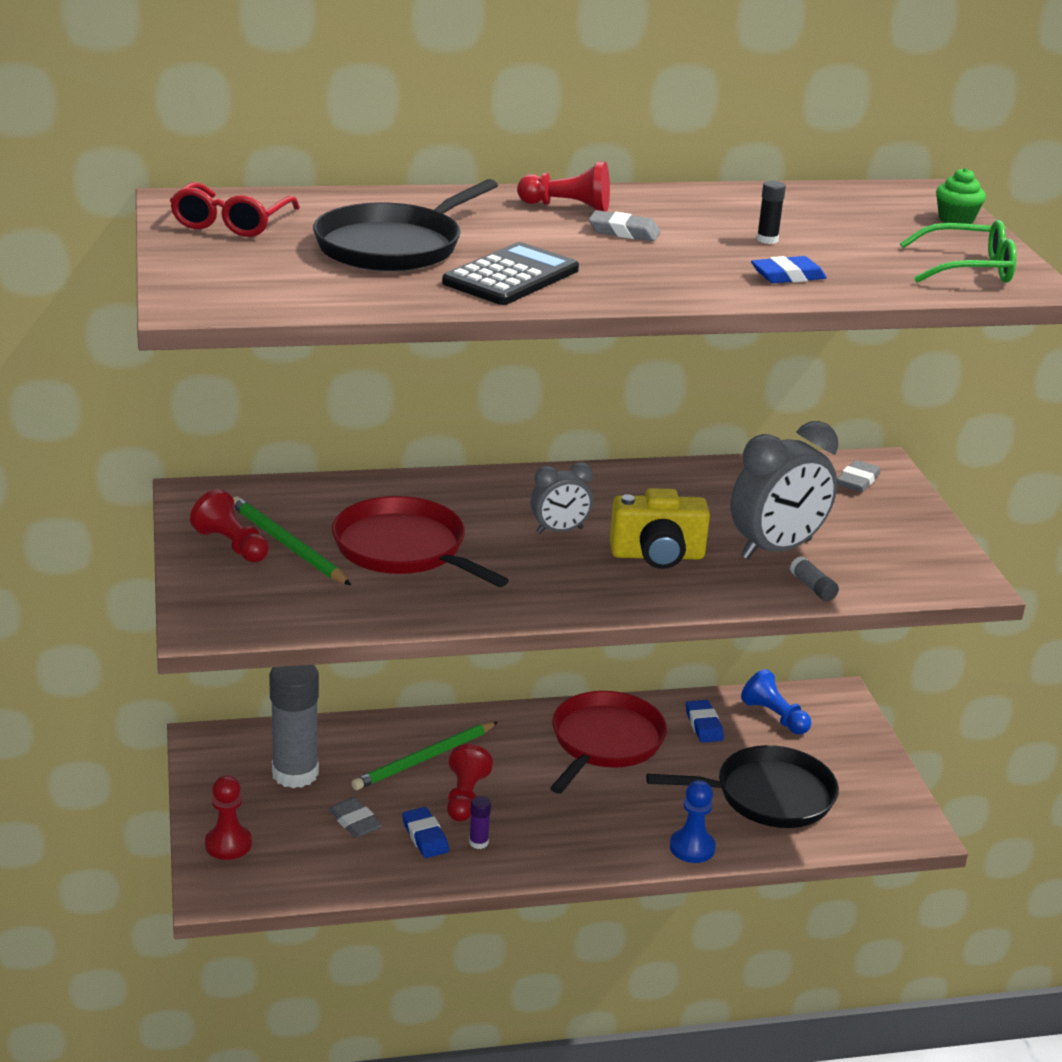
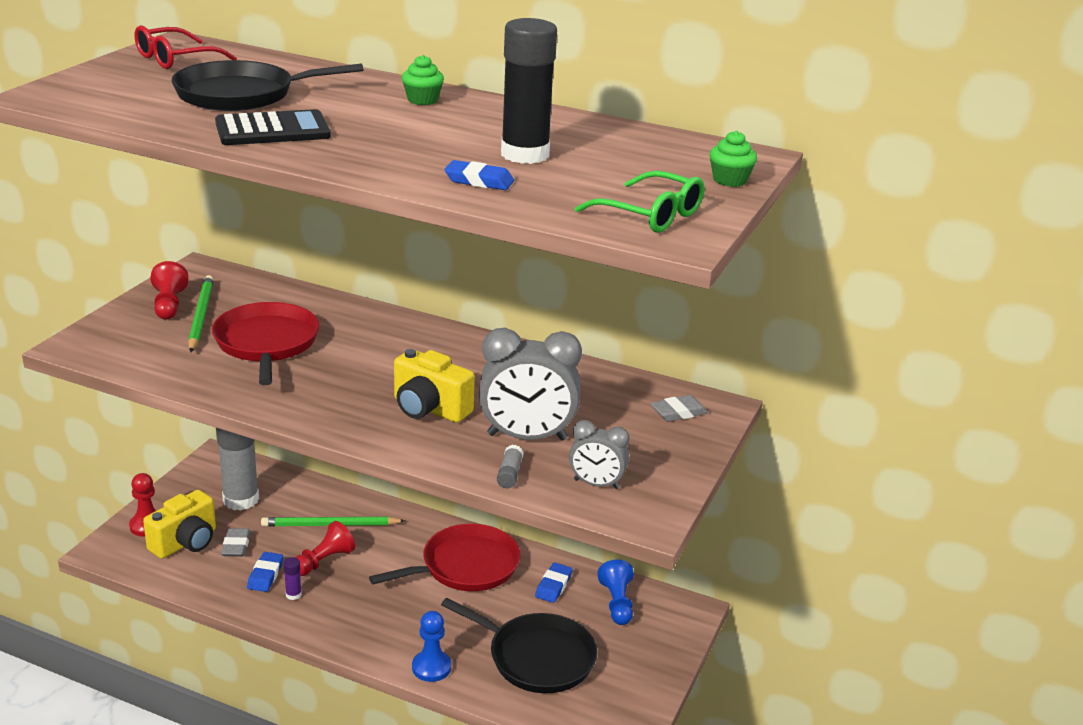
camera: 35 degrees right, 0 degrees up
red pawn [517,162,610,212] -> green cupcake [402,55,444,105]
grey clock [530,462,593,534] -> grey clock moved to [569,420,630,489]
grey eraser [589,210,660,241] -> none
black glue stick [757,181,786,244] -> black glue stick [501,18,557,164], size x2.48
none -> yellow camera [143,490,216,559]

